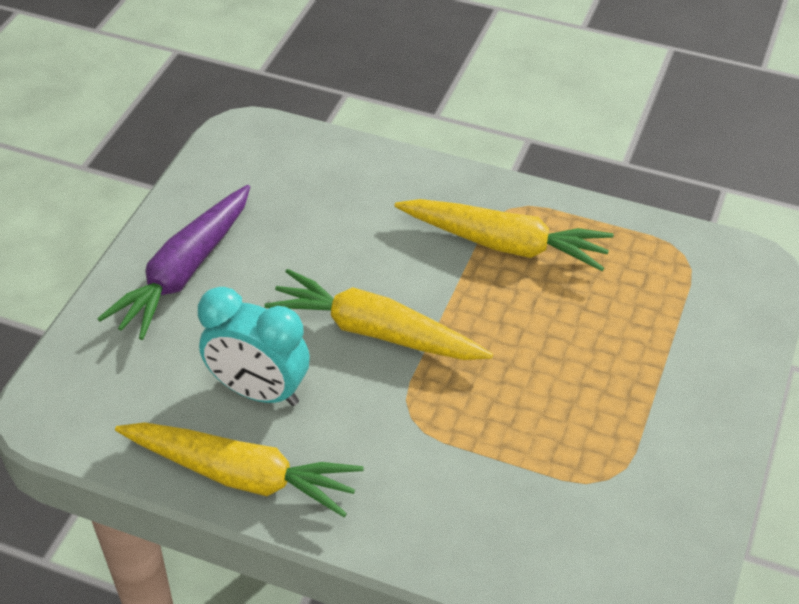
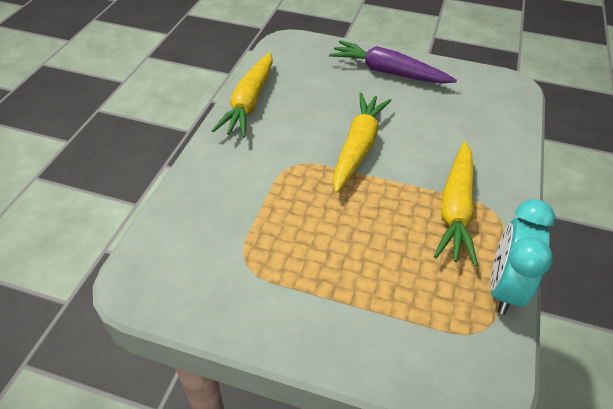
camera: 85 degrees right, 0 degrees up
turquoise clock [198,287,310,406] -> turquoise clock moved to [490,199,555,315]

